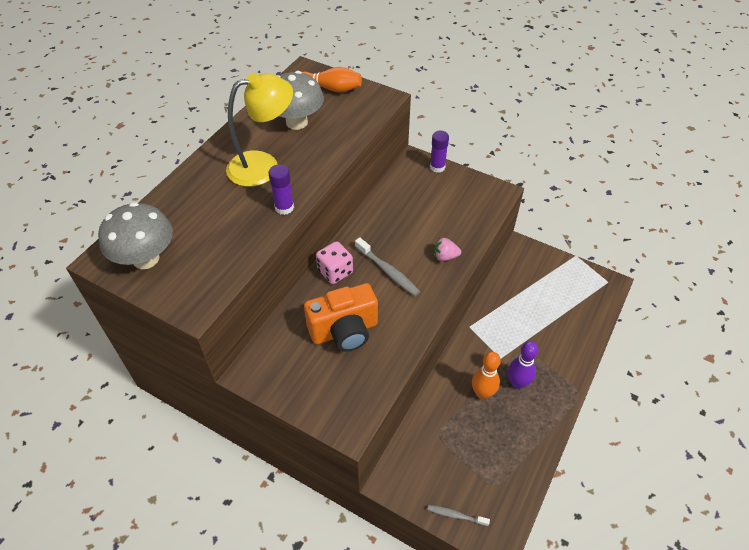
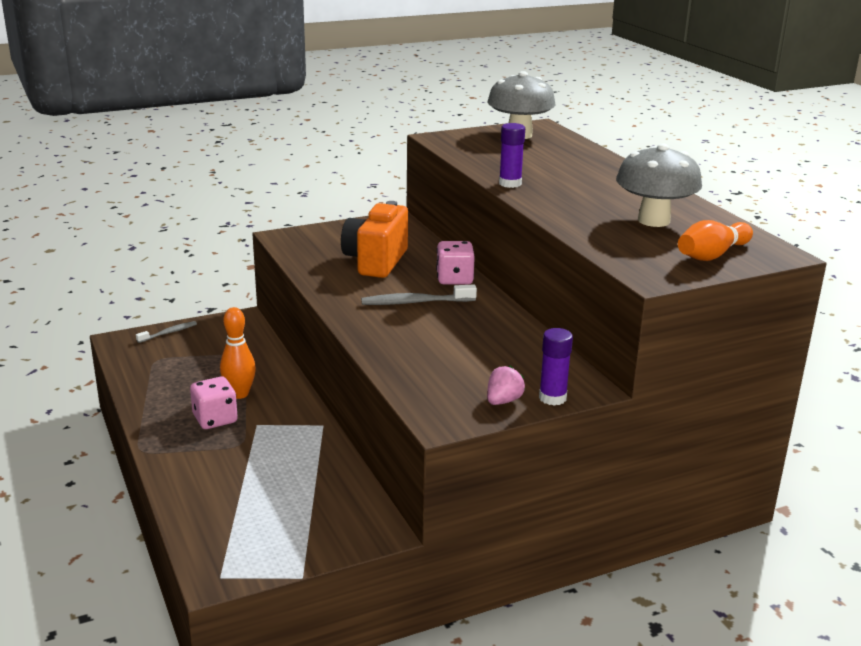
camera: 125 degrees right, 25 degrees down
yellow lamp [226,73,293,187] -> none
pink strawberry [434,238,461,261] -> pink strawberry moved to [487,366,525,405]
purple bowling pin [508,341,539,389] -> pink dice [190,377,238,429]

